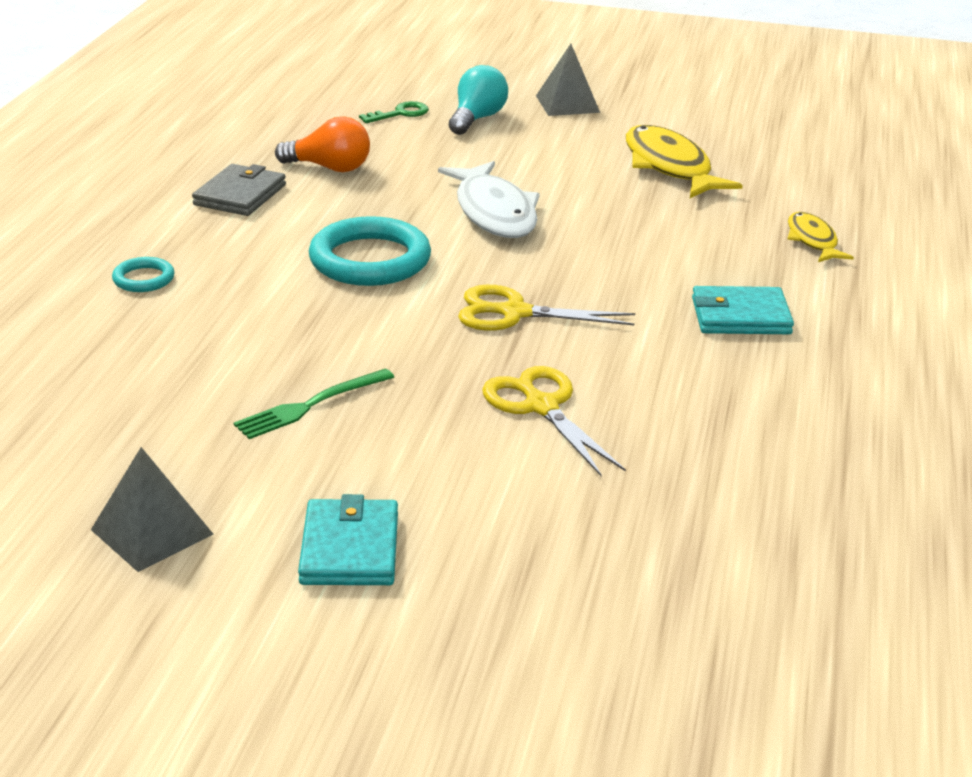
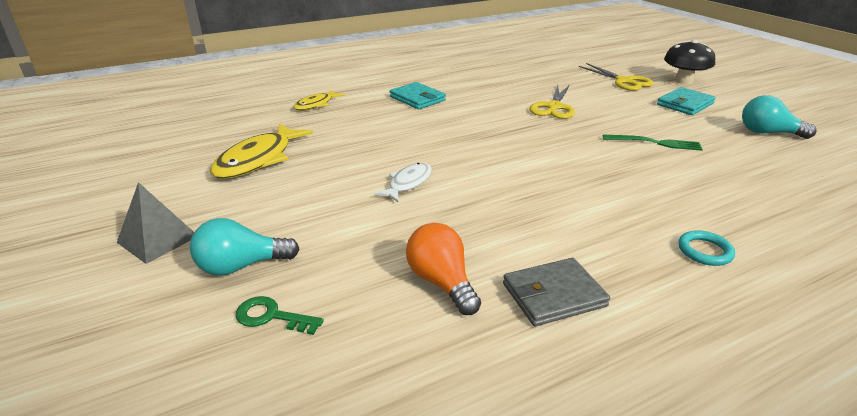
camera: 130 degrees left, 0 degrees up
grey pyramid [91,447,213,572] -> turquoise light bulb [742,95,816,139]
turquoise ring [309,216,431,286] -> none
white fish [438,161,540,238] -> white fish [374,163,432,202], size x0.58
yellow scissors [458,285,635,331] -> yellow scissors moved to [579,63,654,91]
none -> black mushroom [664,40,715,84]

